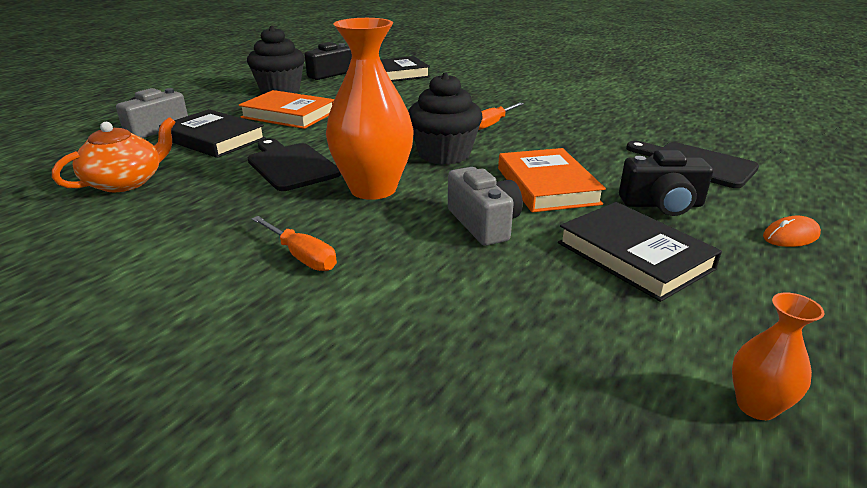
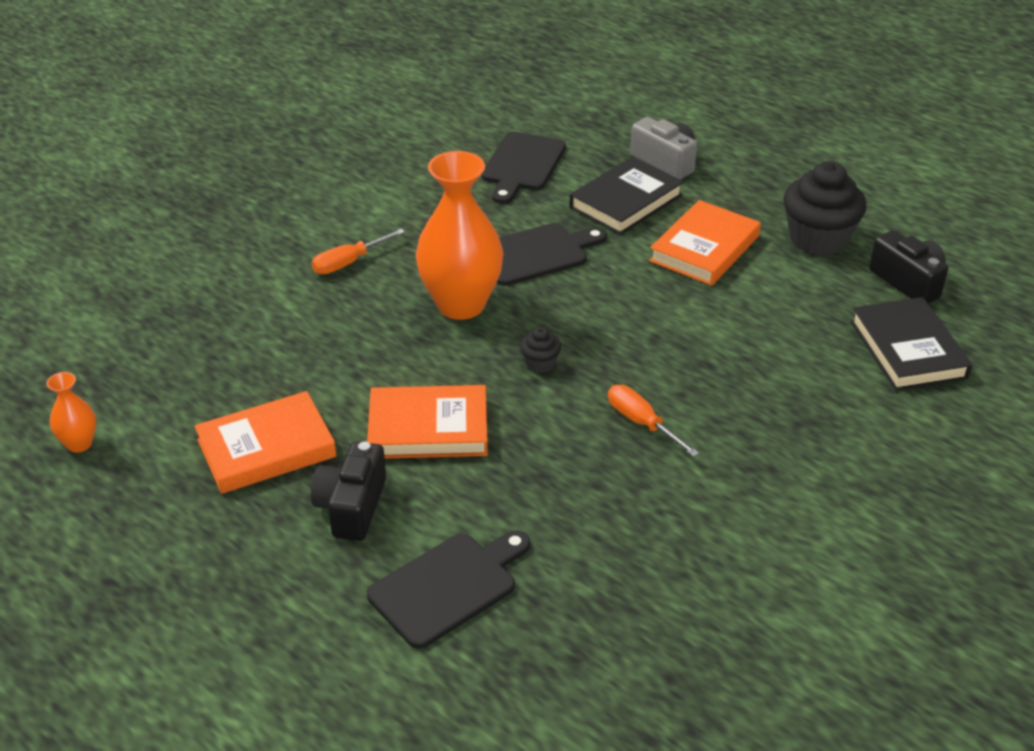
camera: 100 degrees right, 10 degrees up
orange teapot [52,117,176,192] -> black cutting board [482,132,566,204]
black cupcake [408,72,483,165] -> black cupcake [520,327,561,373], size x0.46
grey camera [448,167,523,246] -> none
black book [558,202,722,302] -> orange book [195,391,337,494]
orange mouse [763,216,821,247] -> none

